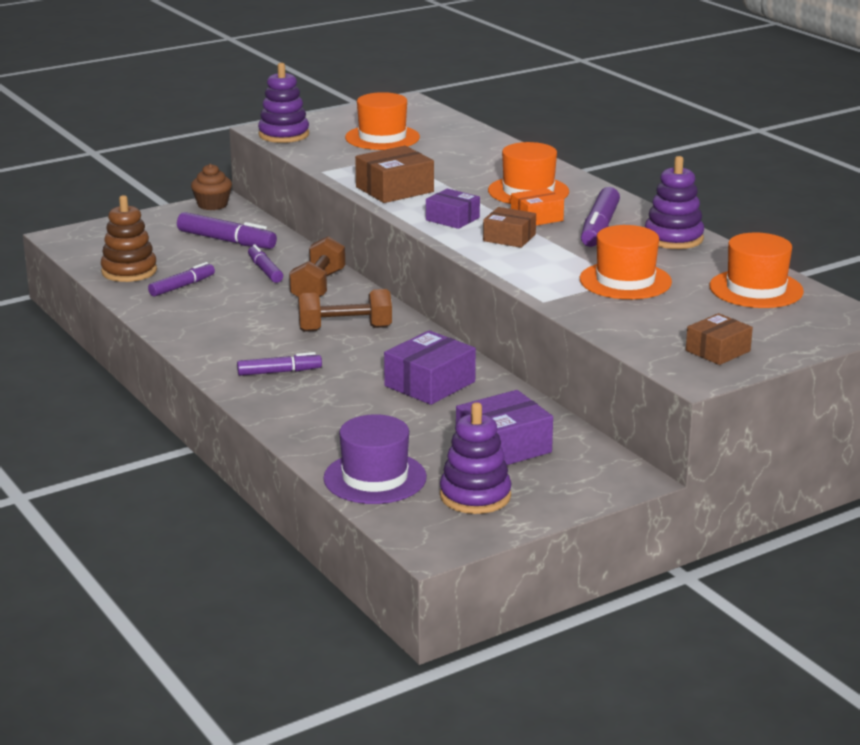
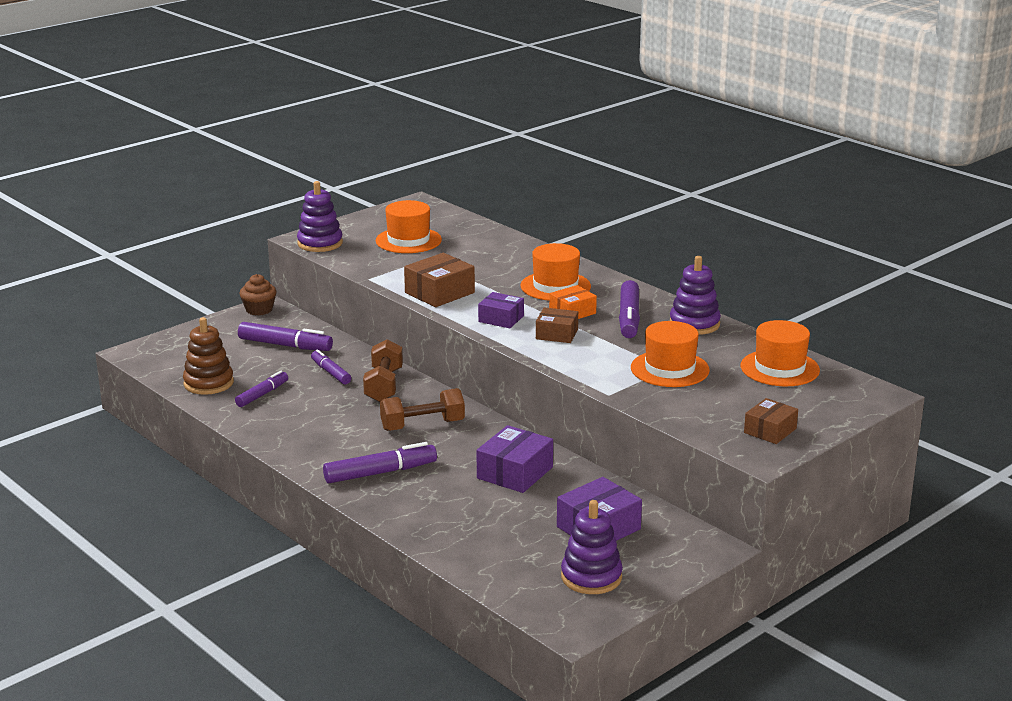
camera: 10 degrees left, 0 degrees up
purple marker [237,352,322,376] -> purple marker [323,442,437,483], size x1.55
purple hat [323,414,427,504] -> none

